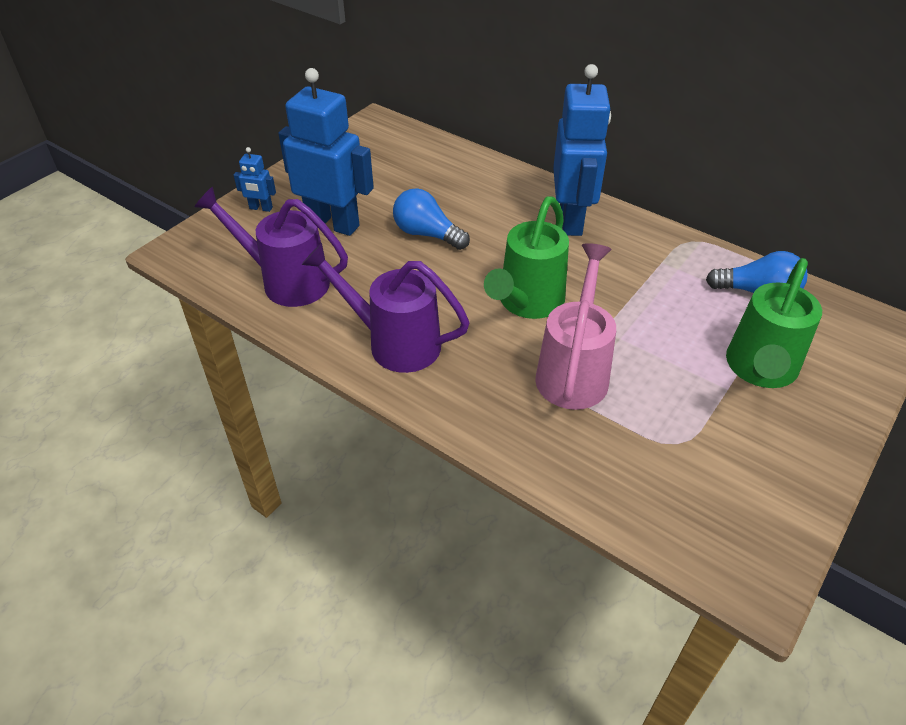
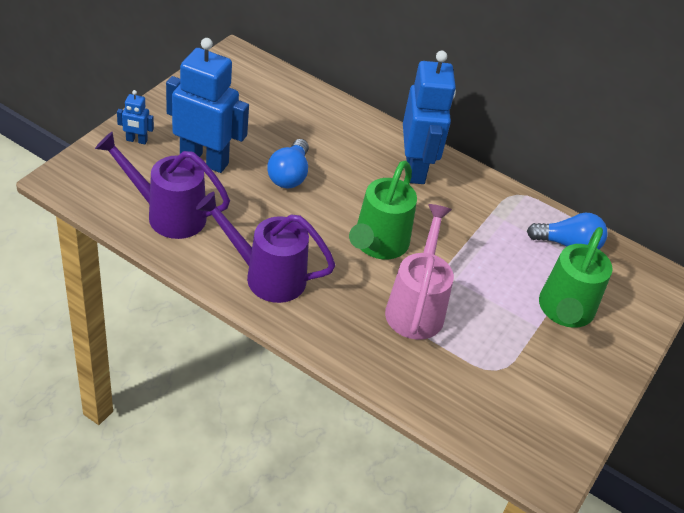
camera: 10 degrees left, 0 degrees up
blue light bulb [393,188,470,250] -> blue light bulb turned 105 degrees counterclockwise [267,139,309,188]

